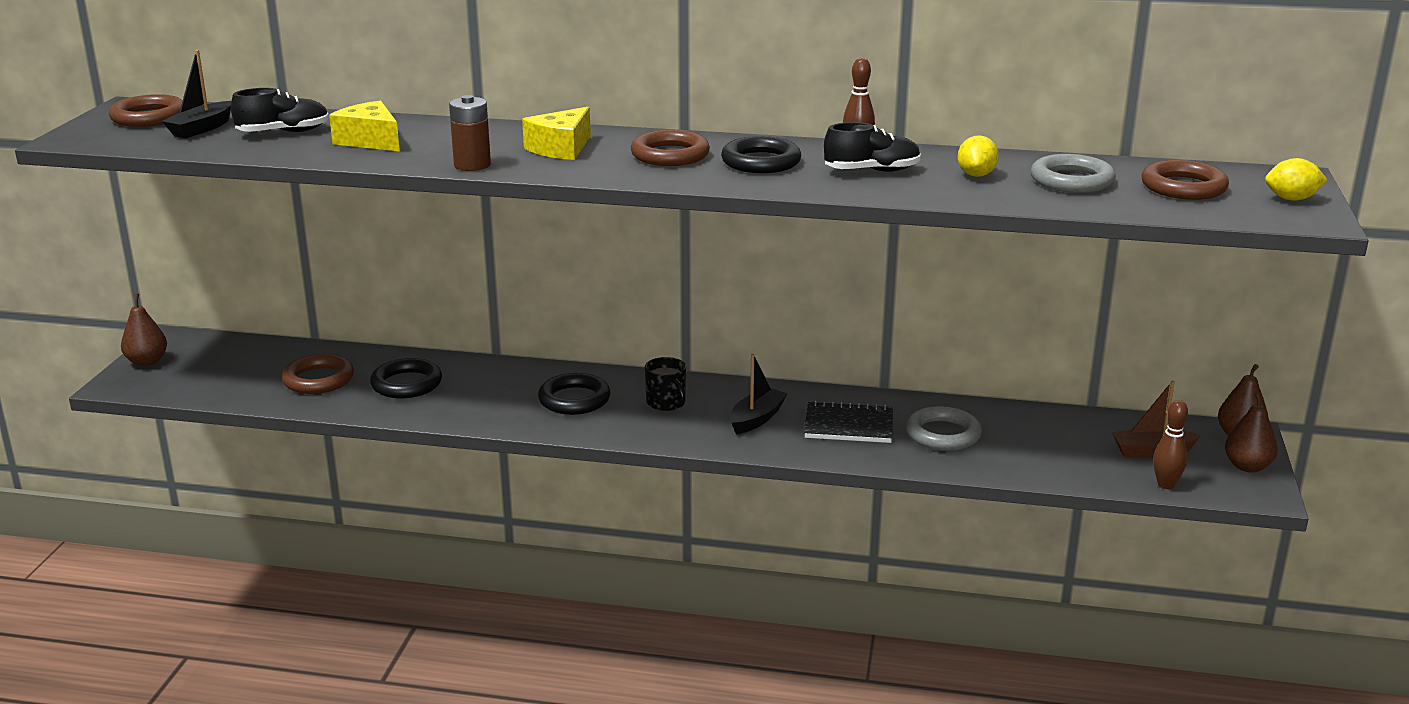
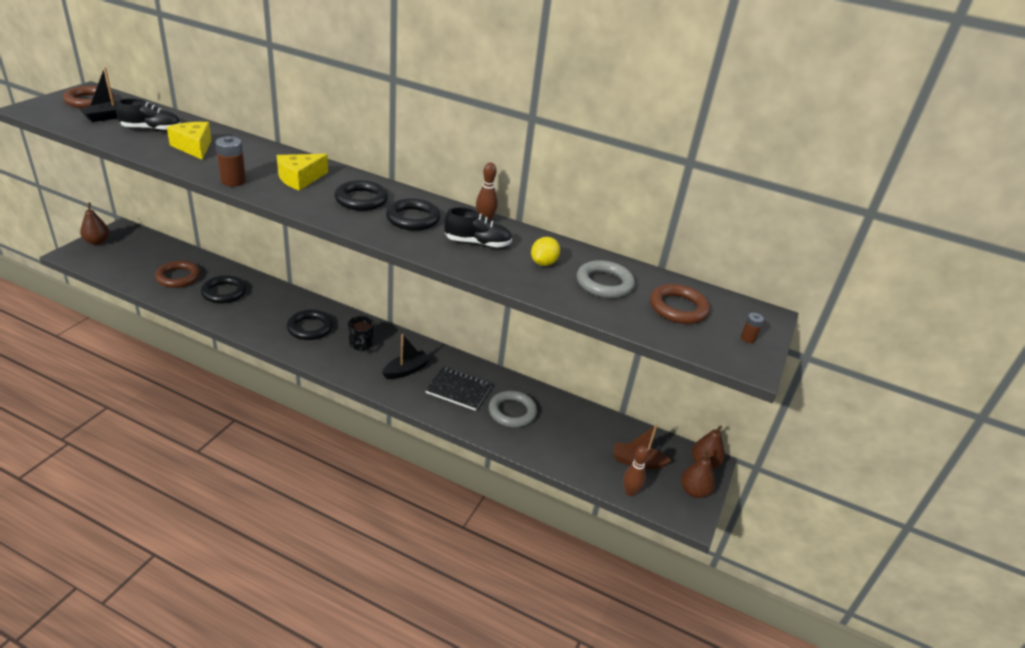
camera: 10 degrees right, 10 degrees up
brown ring [631,130,710,166] -> black ring [334,180,388,211]
yellow lemon [1265,158,1327,201] -> brown battery [741,313,764,343]

